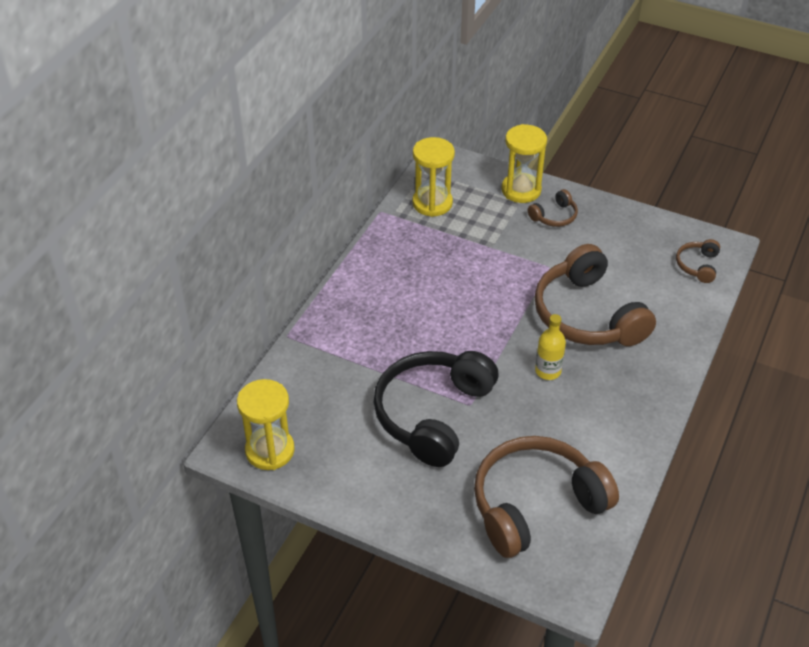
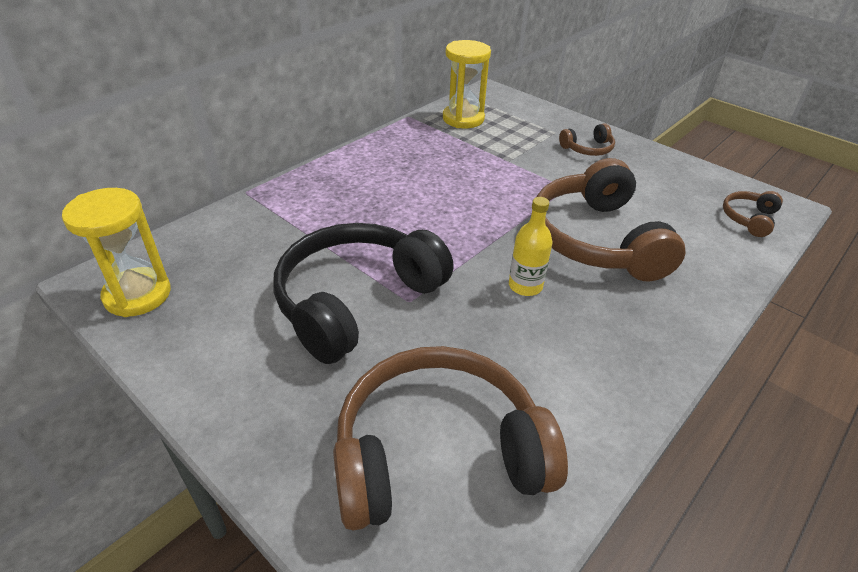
camera: 15 degrees right, 5 degrees down
yellow hourglass [501,124,547,203] -> none

